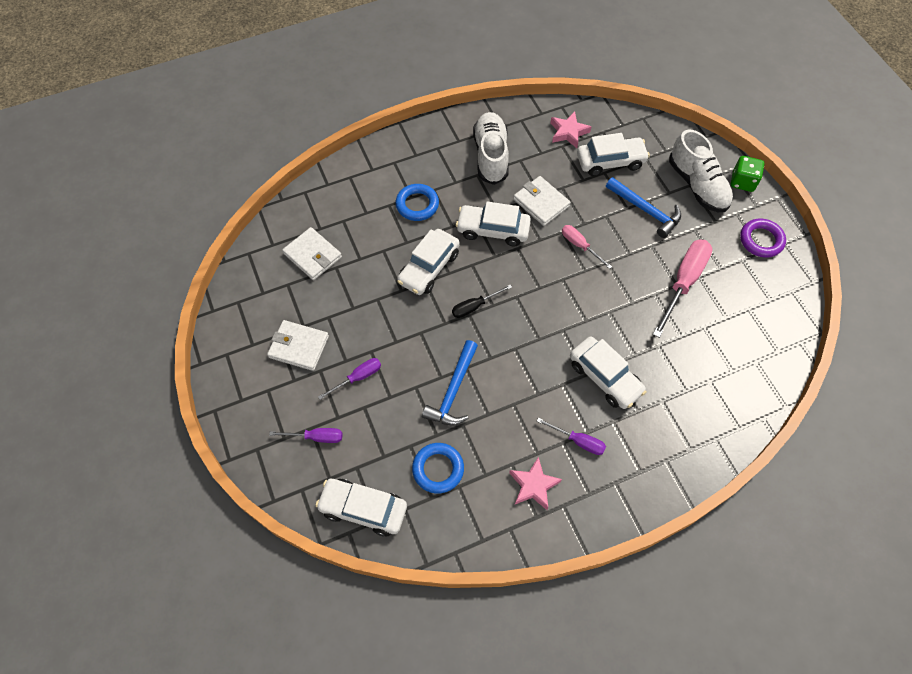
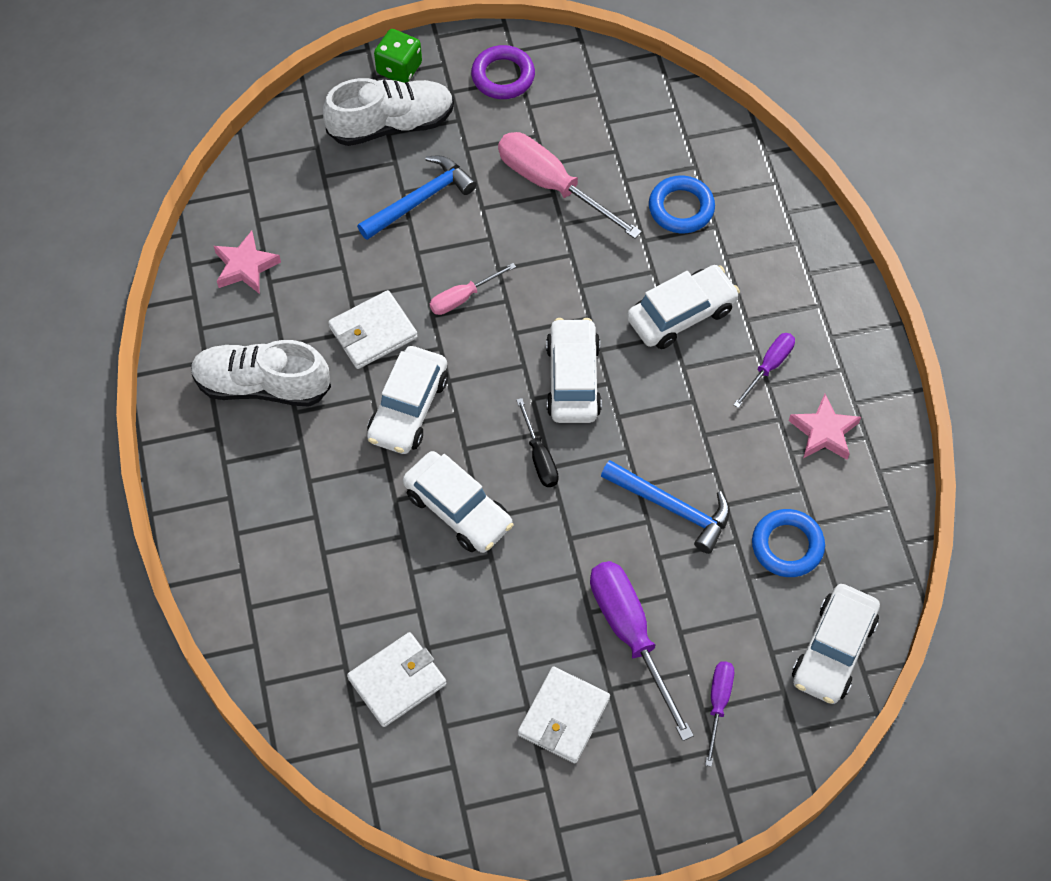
camera: 80 degrees left, 0 degrees up
purple screwdriver [318,358,381,400] -> purple screwdriver [590,561,694,741], size x1.85
blue ring [396,184,439,221] -> blue ring moved to [649,175,715,234]
white car [577,133,650,176] -> white car moved to [546,318,602,423]

